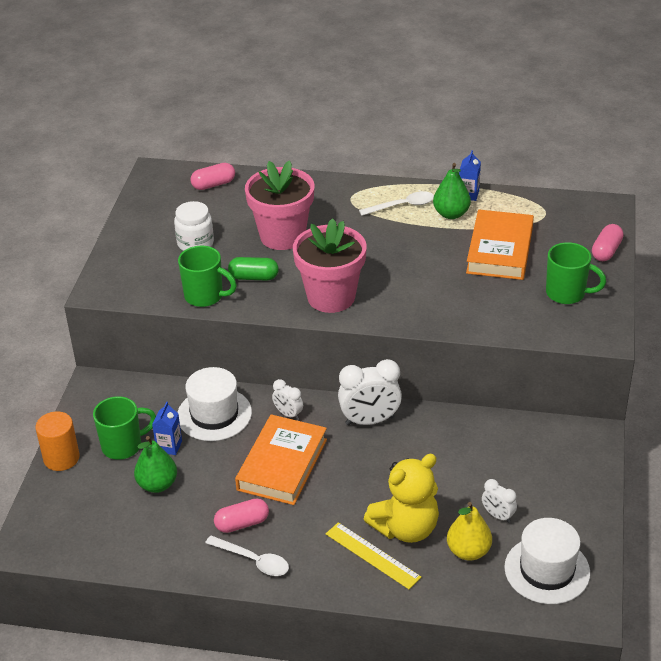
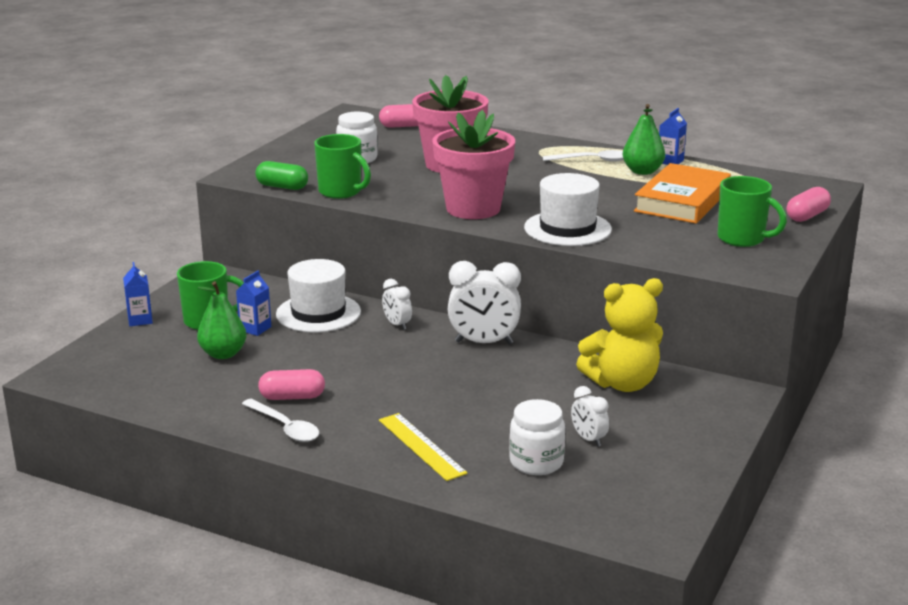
camera: 15 degrees right, 15 degrees down
orange cylinder [35,411,80,471] -> blue carton [123,262,153,326]
green capsule [228,257,279,281] -> green capsule moved to [255,161,308,190]
orange book [235,414,327,505] -> none
yellow teddy bear [364,454,439,543] -> yellow teddy bear moved to [576,278,663,392]
yellow pear [447,502,492,561] -> white jar [509,399,565,475]
white hat [504,518,590,604] -> white hat moved to [524,173,612,246]

